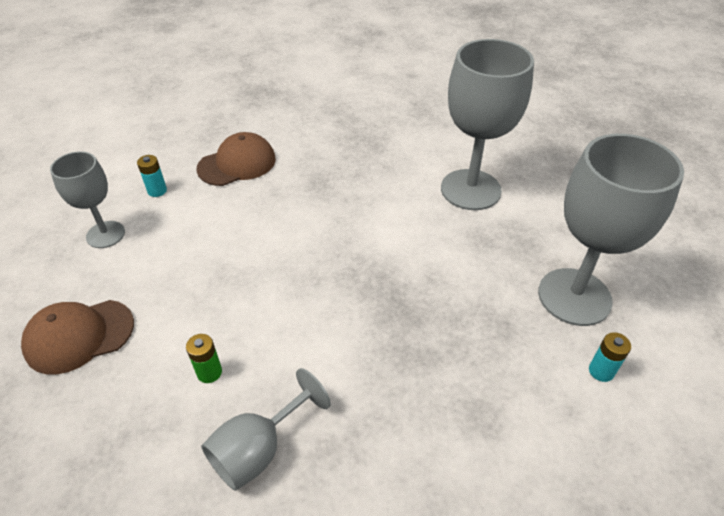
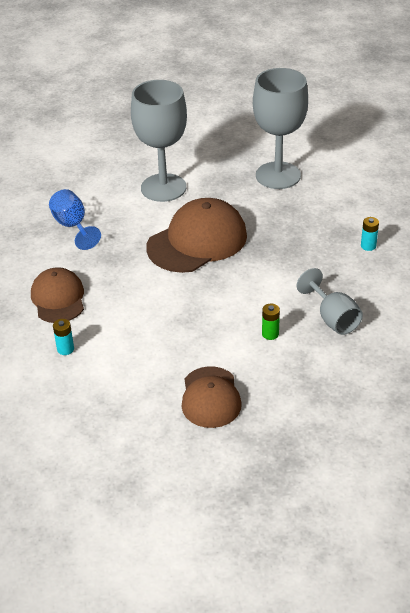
camera: 70 degrees left, 5 degrees down
grey goblet [50,151,125,248] -> none
turquoise battery [589,332,631,382] -> turquoise battery moved to [361,217,379,251]
none -> blue goblet [49,189,101,250]
none -> brown cap [146,198,247,273]

